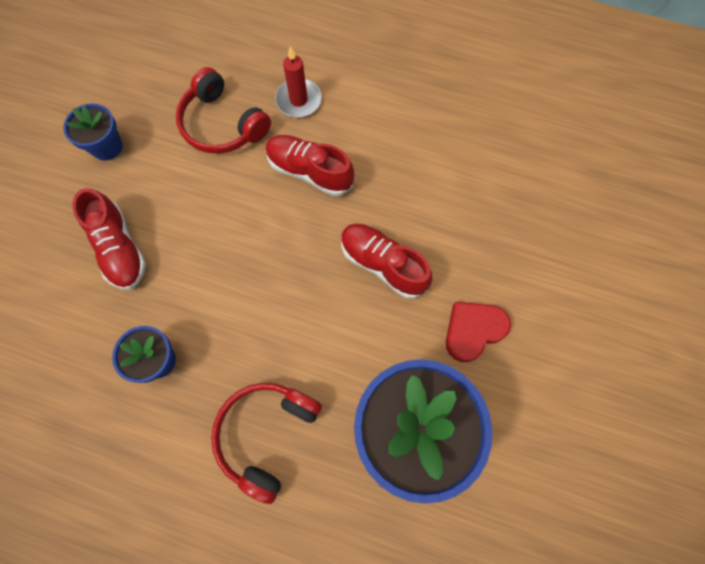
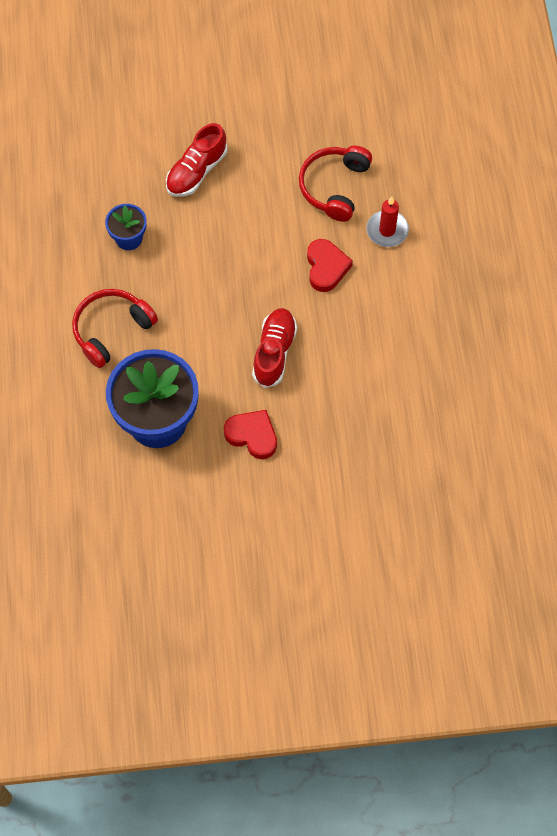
camera: 65 degrees right, 5 degrees down
blue flower pot [63,104,123,161] -> none
red headphones [211,383,322,504] -> red headphones turned 45 degrees counterclockwise [72,289,158,368]
red shoe [266,135,354,196] -> red heart [307,239,353,292]

